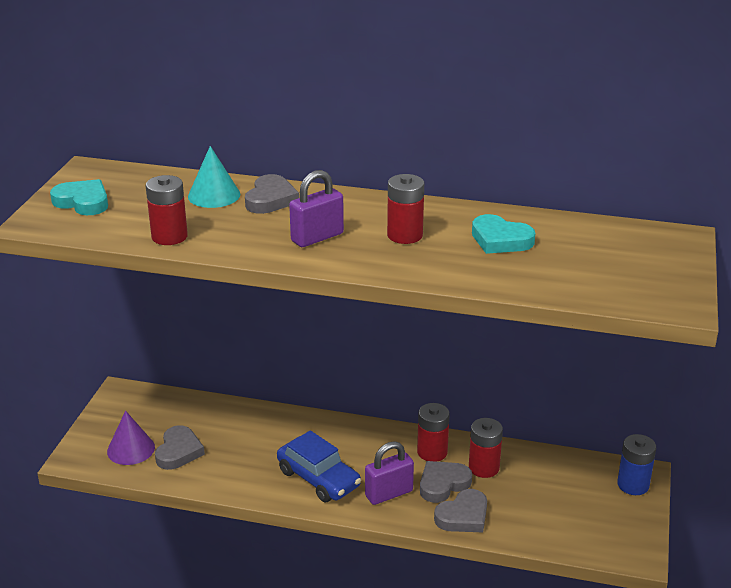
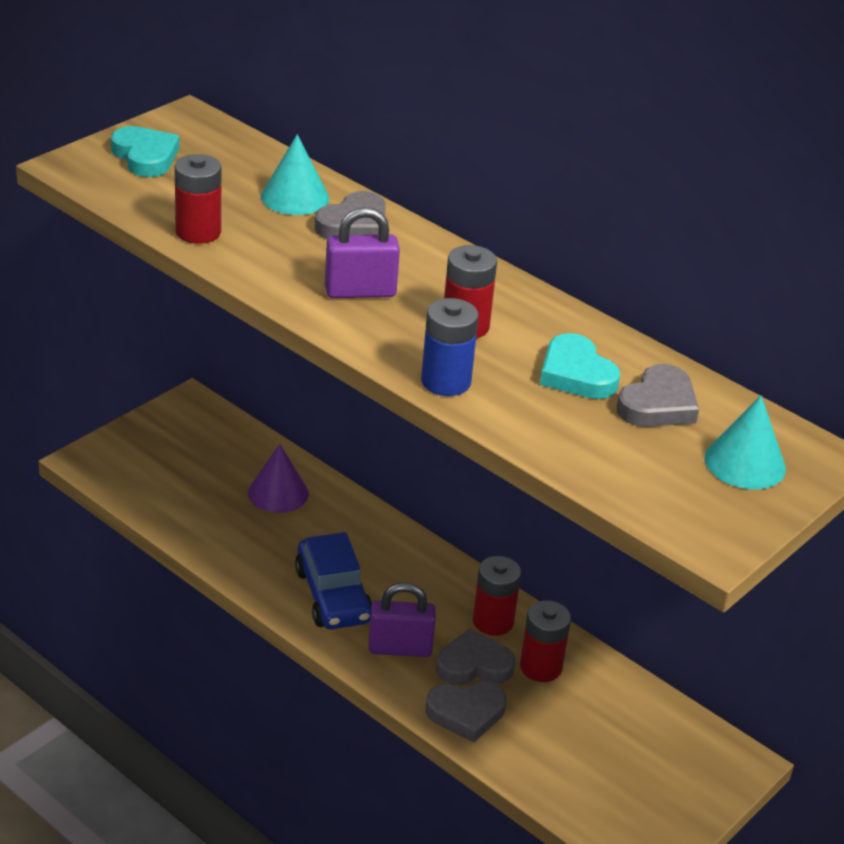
camera: 25 degrees right, 5 degrees up
purple cone [107,411,155,465] -> purple cone moved to [248,444,309,513]
grey heart [155,425,205,470] -> grey heart moved to [617,364,699,427]
blue battery [617,434,656,495] -> blue battery moved to [421,298,479,396]
none -> turquoise cone [705,396,786,489]

